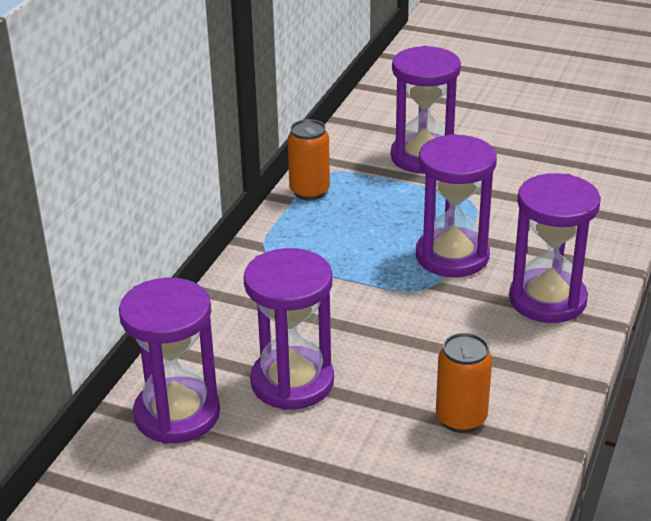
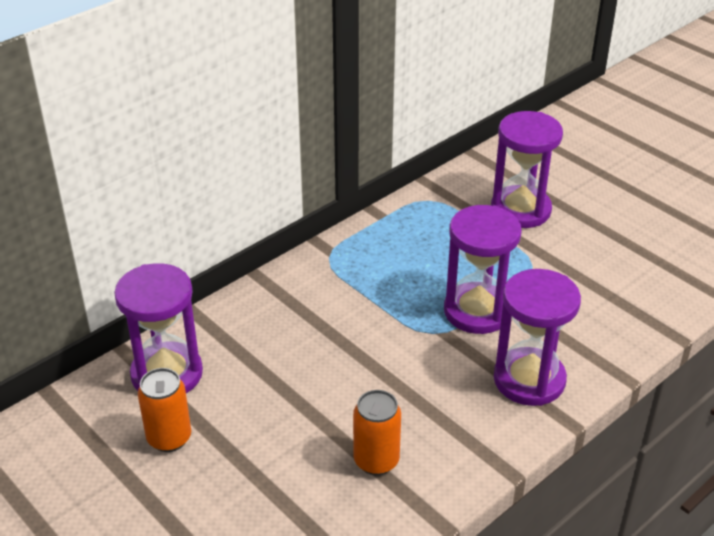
camera: 25 degrees right, 5 degrees up
purple hourglass [244,248,334,410] -> none
orange can [288,119,330,200] -> orange can moved to [138,368,191,452]

